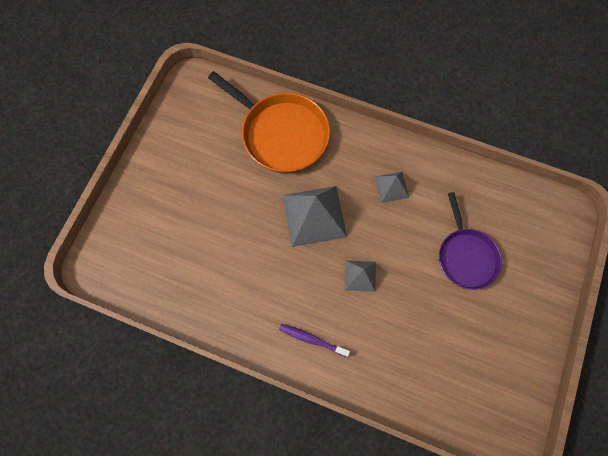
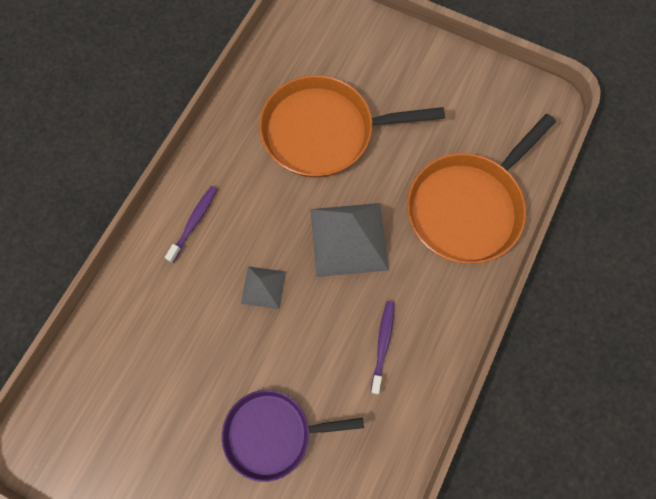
camera: 95 degrees right, 0 degrees up
grey pyramid [375,172,409,203] -> purple toothbrush [371,301,394,394]
none -> orange pan [259,75,445,178]

